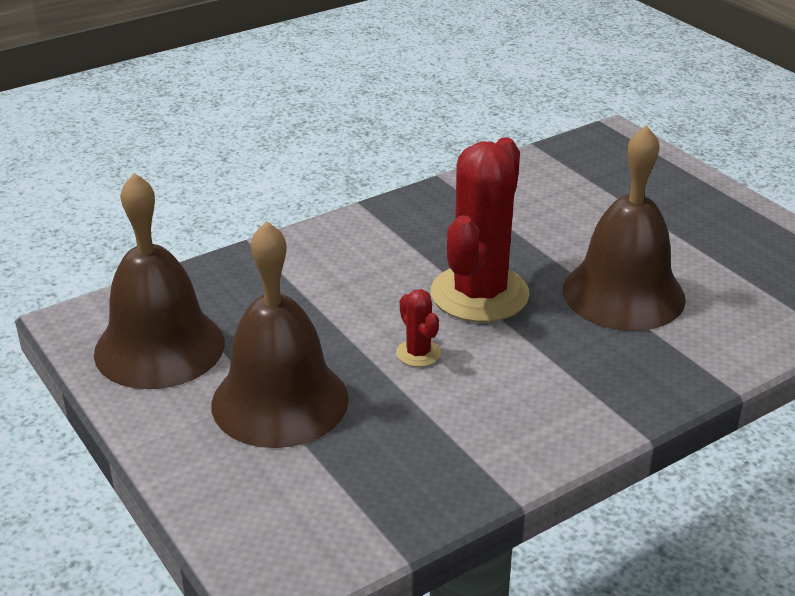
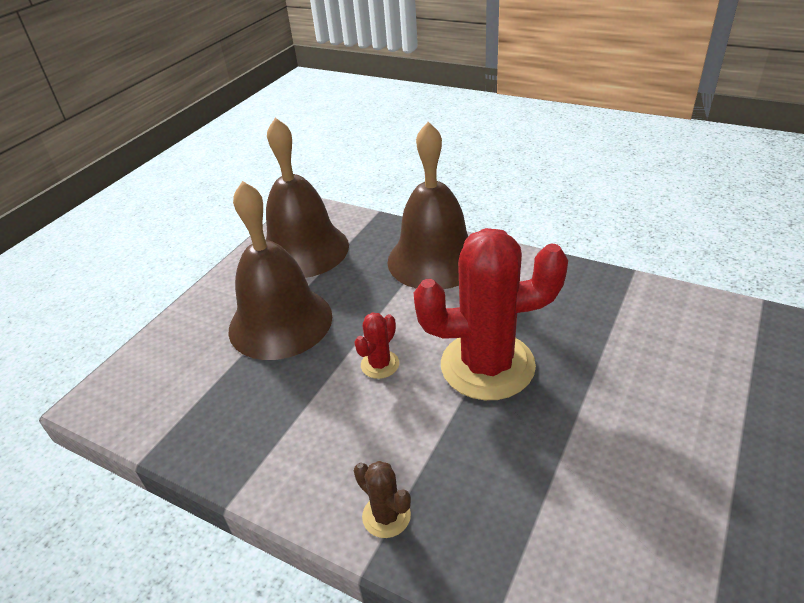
camera: 65 degrees right, 5 degrees up
brown bell [563,125,686,331] -> brown bell moved to [387,122,468,289]
none -> brown cactus [354,461,411,538]

